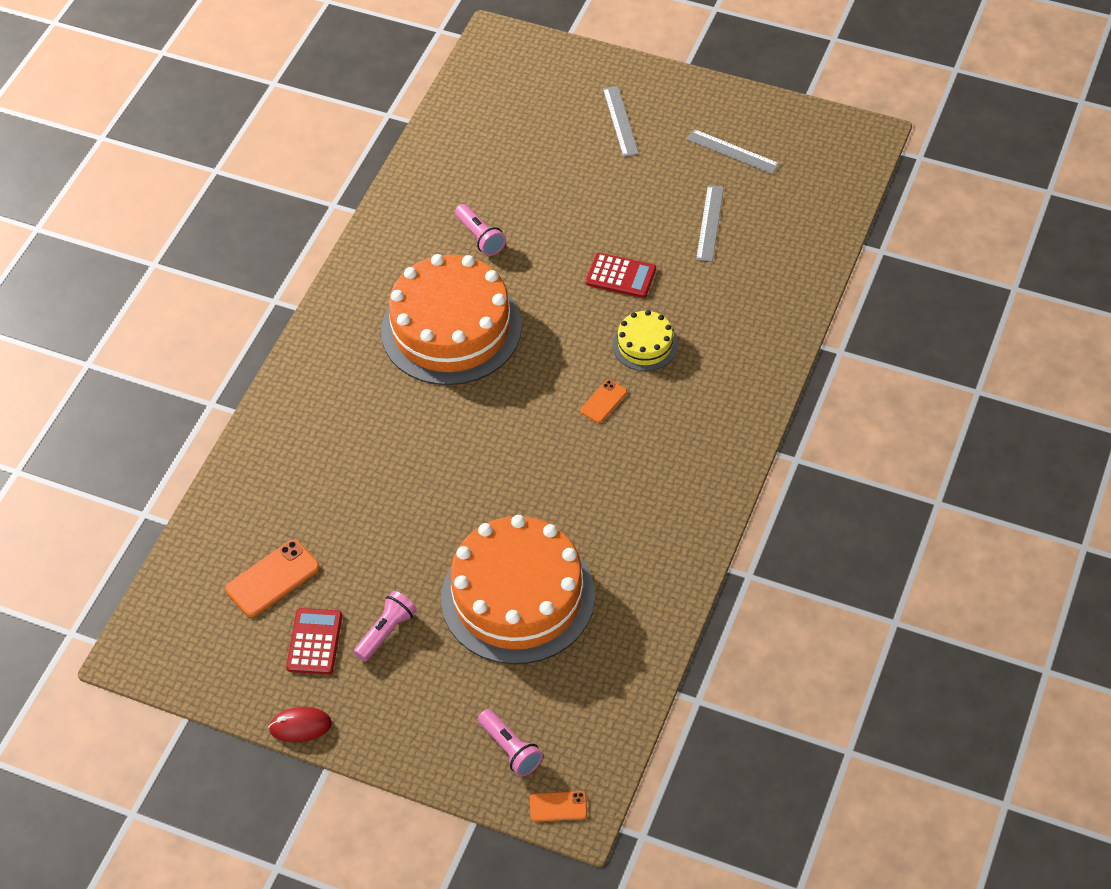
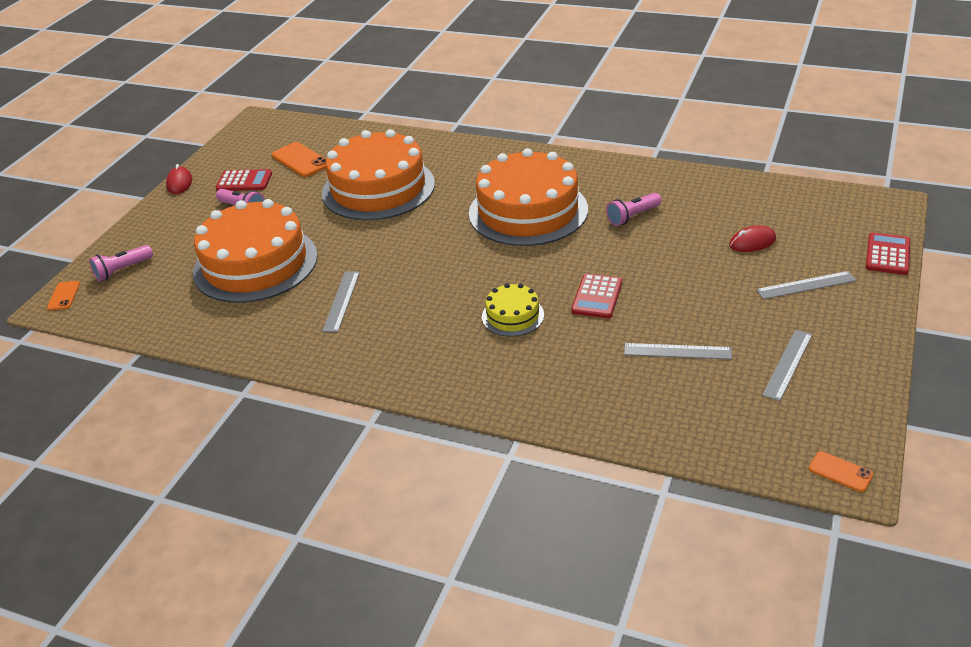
camera: 90 degrees right, 15 degrees down
orange phone [580,380,627,423] -> orange phone moved to [809,451,873,492]
none -> orange cake [322,129,435,220]
none -> grey ruler [322,271,360,332]
none -> red mouse [729,225,776,252]
none -> red calculator [866,232,910,275]

